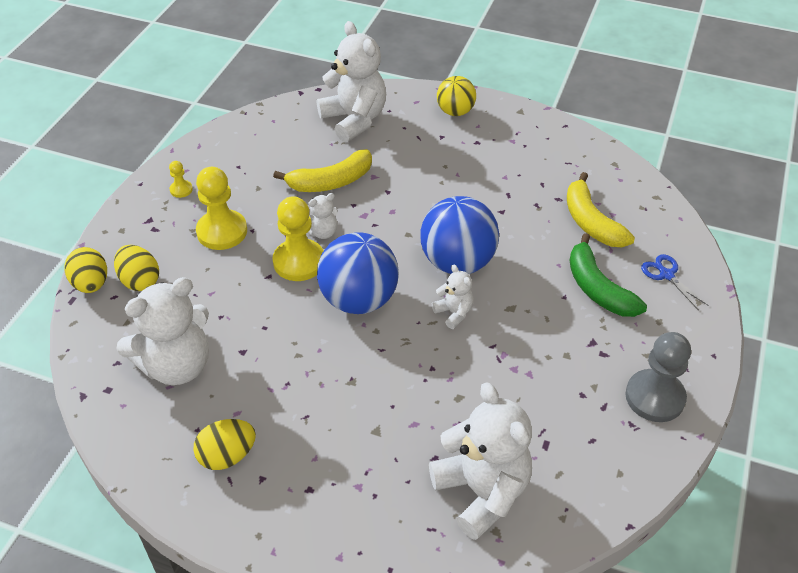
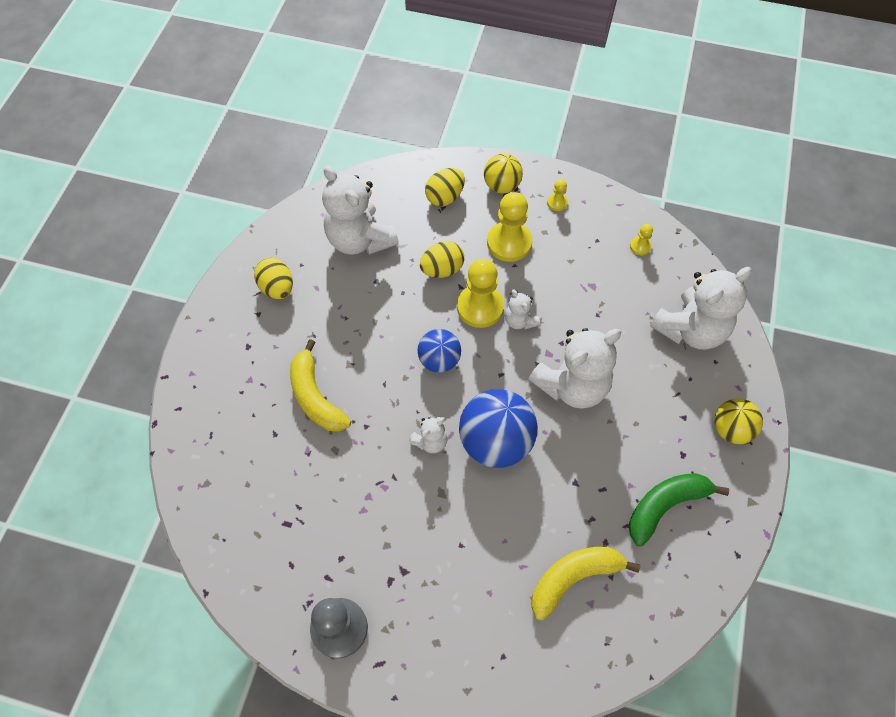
camera: 85 degrees right, 15 degrees up
yellow egg [64,247,107,293] -> yellow egg moved to [420,241,464,278]
yellow banana [273,149,372,192] -> yellow banana moved to [290,339,351,432]
blue ball [317,232,399,314] -> blue ball [418,329,461,373], size x0.60
white teddy bear [429,382,532,540] -> white teddy bear moved to [529,328,621,409]
green banana [569,233,647,317] -> green banana moved to [629,473,729,546]
blue scissors [641,254,709,311] -> none
none -> yellow ball [484,154,523,193]
none -> yellow pawn [630,224,653,255]

